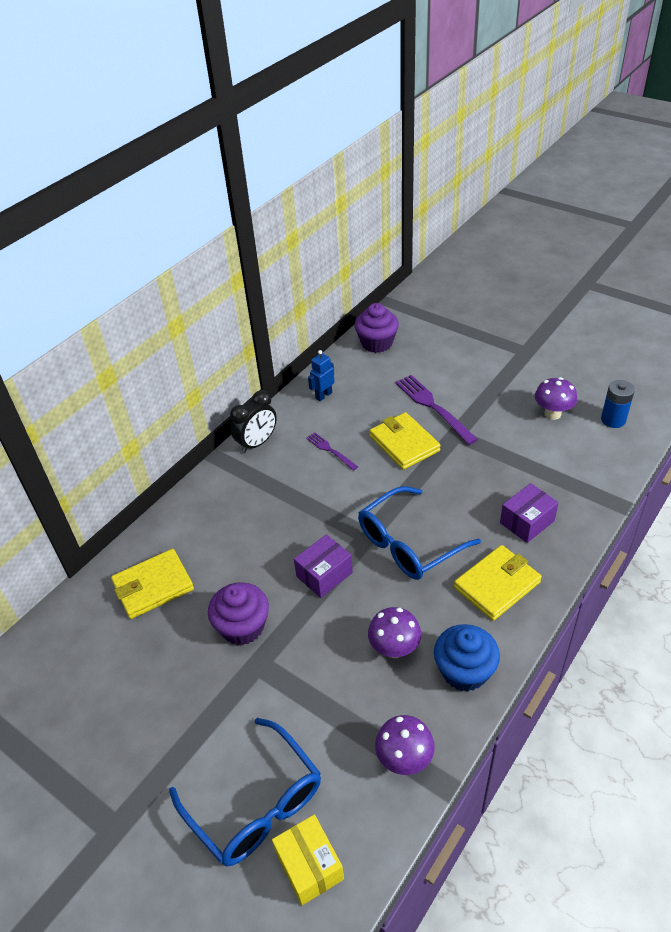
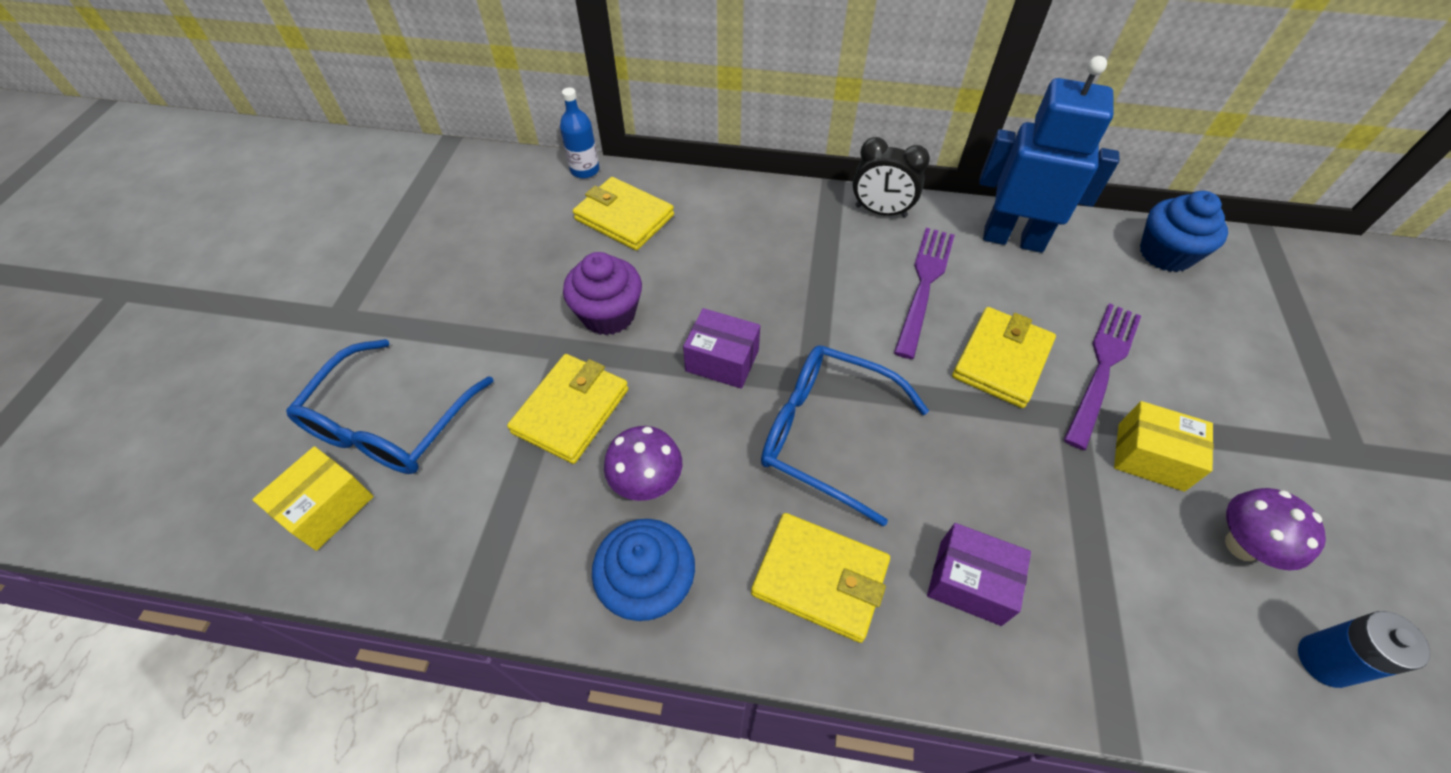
camera: 60 degrees right, 10 degrees up
purple fork [306,432,358,471] -> purple fork [894,228,955,359], size x1.78
blue robot [308,350,334,401] -> blue robot [979,56,1119,253], size x2.24
purple cupcake [355,303,399,353] -> blue cupcake [1140,191,1228,272]
purple mushroom [375,715,435,775] -> none
none -> yellow wallet [507,354,629,464]
none -> blue bottle [560,88,600,178]
none -> yellow box [1114,401,1213,492]

